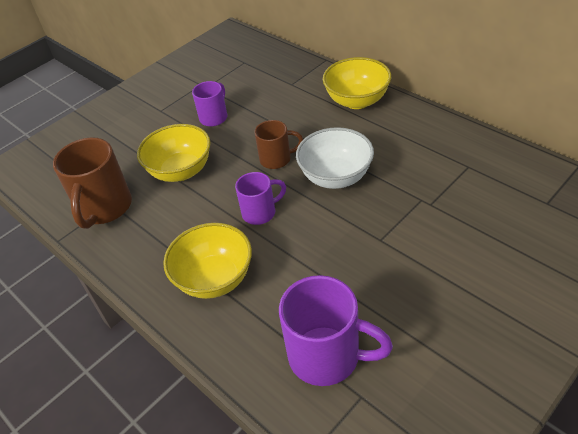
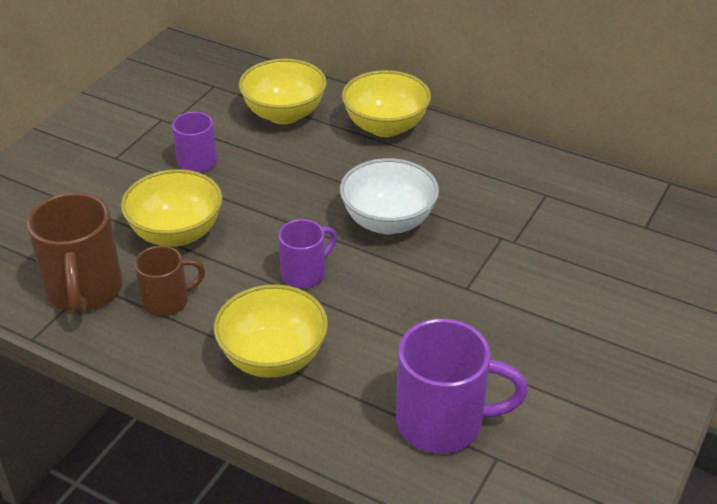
camera: 20 degrees left, 5 degrees down
brown mug [255,120,303,169] -> brown mug moved to [134,246,205,316]
none -> yellow bowl [239,59,327,124]

